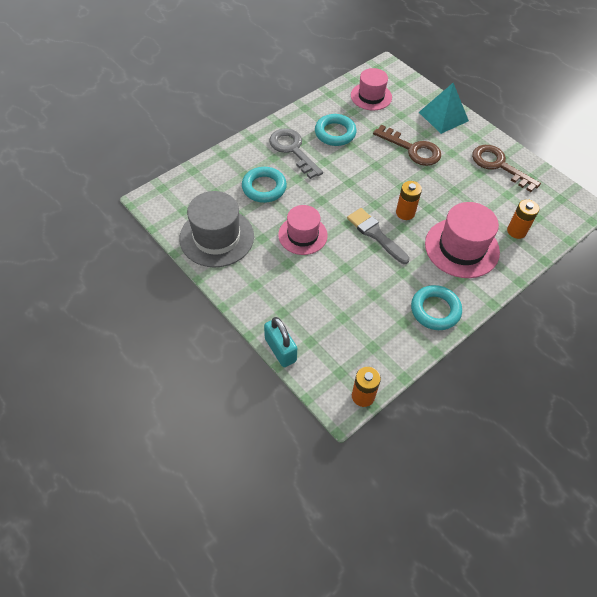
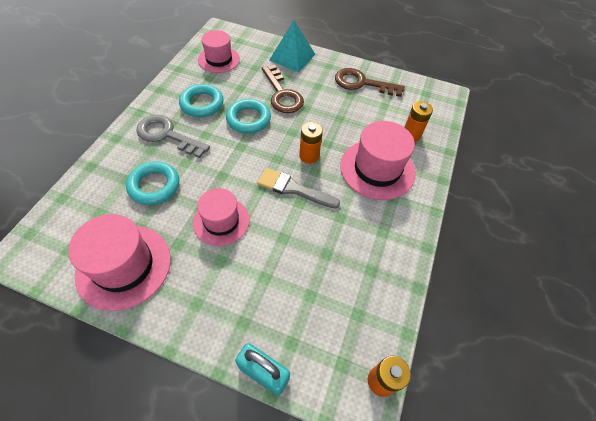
camera: 30 degrees left, 0 degrees up
grey hat [179,191,254,268] -> pink hat [68,214,171,311]
brown key [373,125,441,166] -> brown key turned 60 degrees clockwise [262,65,304,113]
turquoise ring [411,285,462,330] -> turquoise ring moved to [226,99,271,134]

